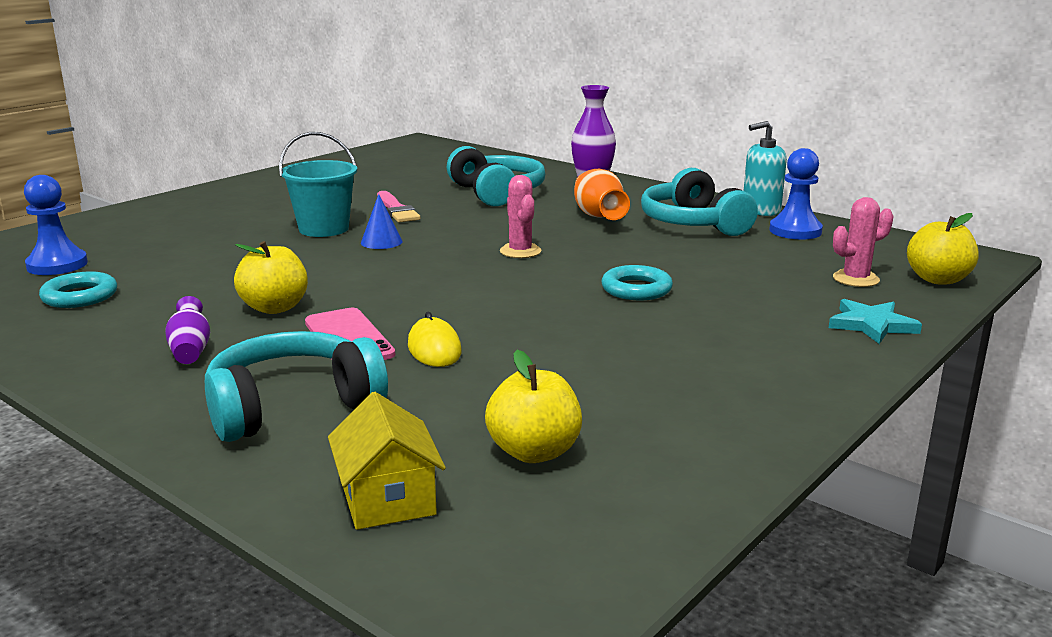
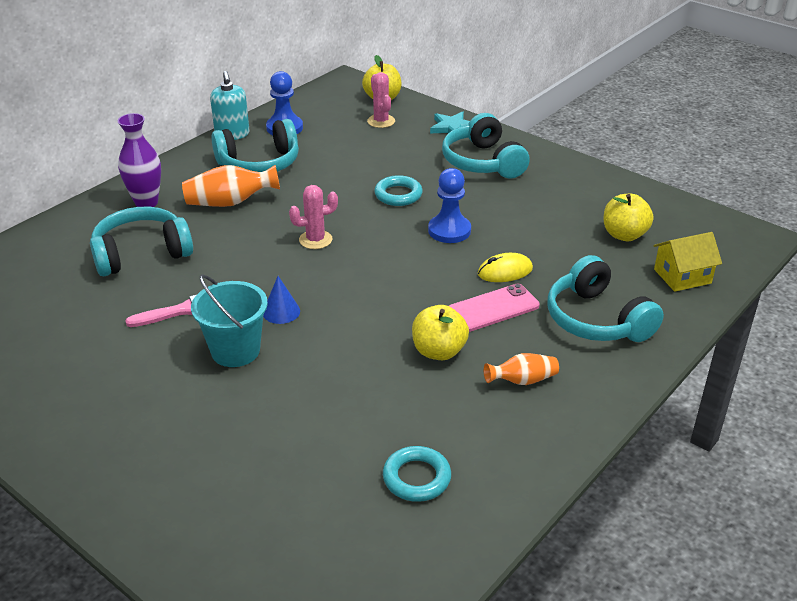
camera: 90 degrees left, 15 degrees up
blue pawn [24,175,88,275] -> blue pawn moved to [428,168,471,243]
purple vase [165,296,210,364] -> orange vase [484,353,559,385]
none -> turquoise headphones [442,113,530,179]

